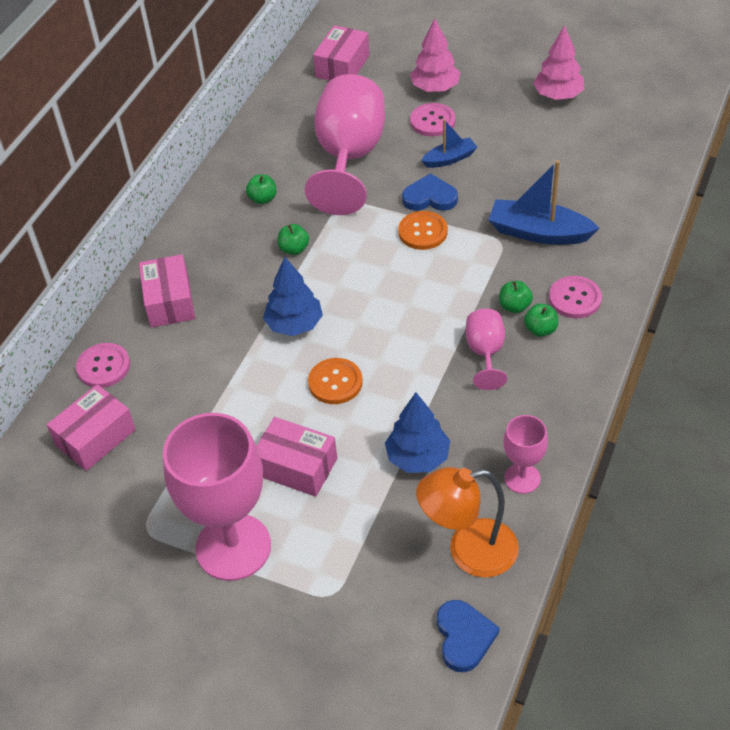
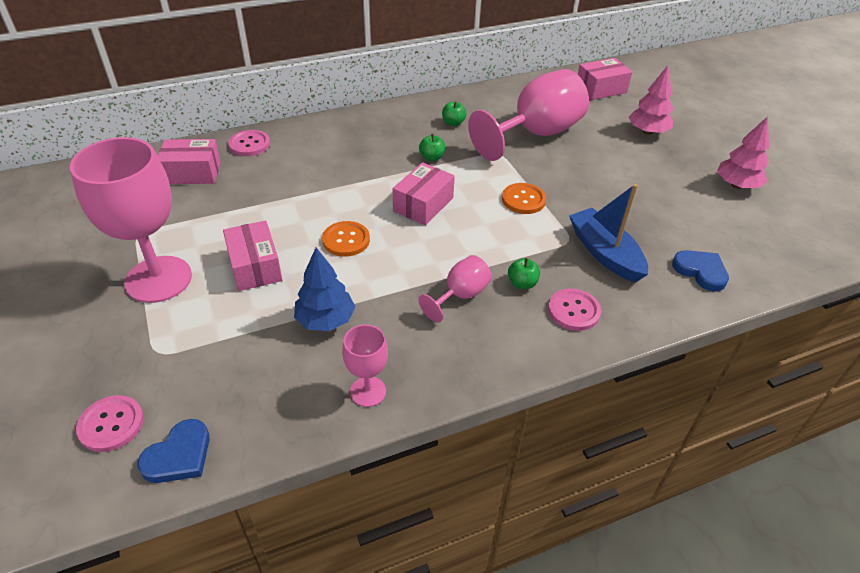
camera: 40 degrees right, 5 degrees down
pink box [139,254,195,328] -> pink box moved to [393,162,455,225]
blue tree [263,257,323,336] -> none
blue heart [402,173,458,211] -> blue heart moved to [672,250,729,292]
pink button [410,103,455,136] -> pink button moved to [76,395,144,452]
orange lamp [416,467,519,578] -> none
blue boat [421,119,477,168] -> none
green apple [524,304,558,337] -> none

